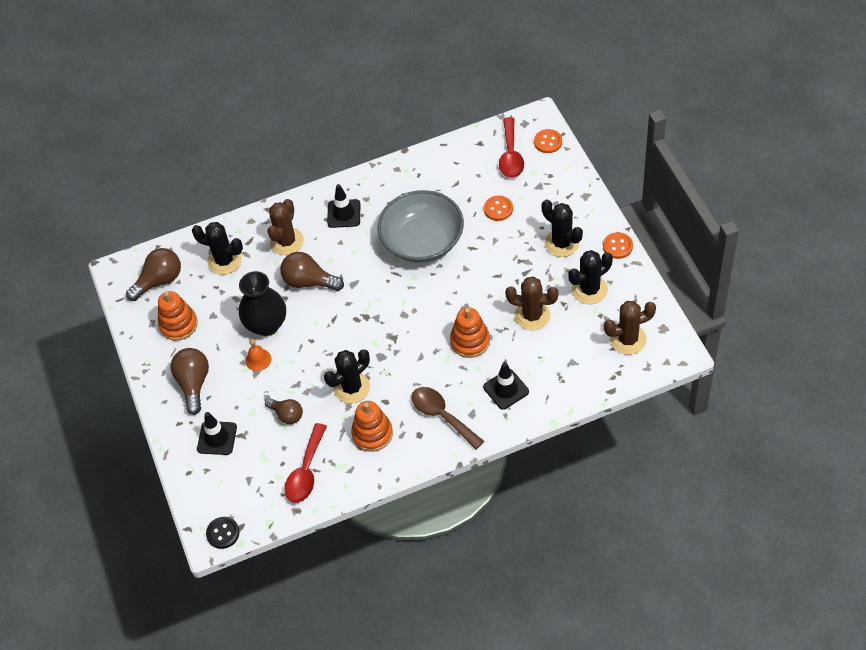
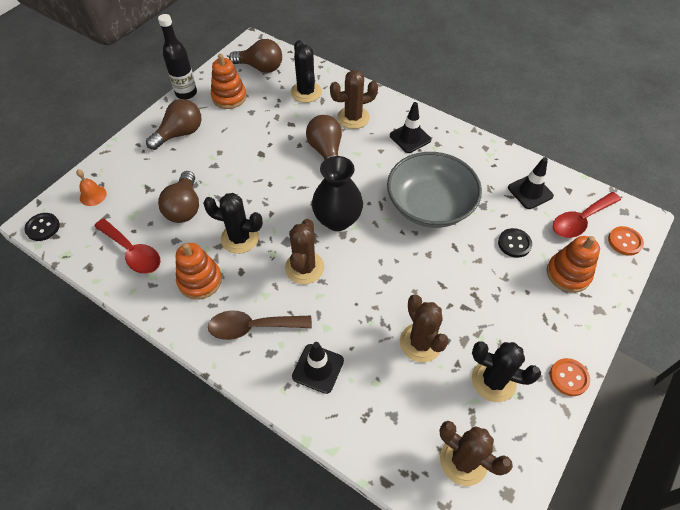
camera: 50 degrees right, 0 degrees up
black traffic cone [197,412,237,455] -> black traffic cone moved to [508,157,554,209]
black vase [239,271,286,336] -> black vase moved to [312,156,363,231]
orange bell [245,339,271,371] -> orange bell moved to [76,170,107,206]
brown light bulb [265,398,303,424] -> brown light bulb [158,171,199,223], size x1.53
red spoon [285,423,327,503] -> red spoon turned 120 degrees counterclockwise [94,219,161,274]
brown spoon [411,387,484,450] -> brown spoon turned 105 degrees counterclockwise [208,311,312,340]
orange stacking toy [450,307,490,358] -> orange stacking toy moved to [547,236,600,293]
orange button [484,196,513,221] -> black button [498,228,532,258]
black cactus [541,200,583,257] -> none
none -> black bottle [158,14,197,99]
none -> brown cactus [285,219,324,284]

